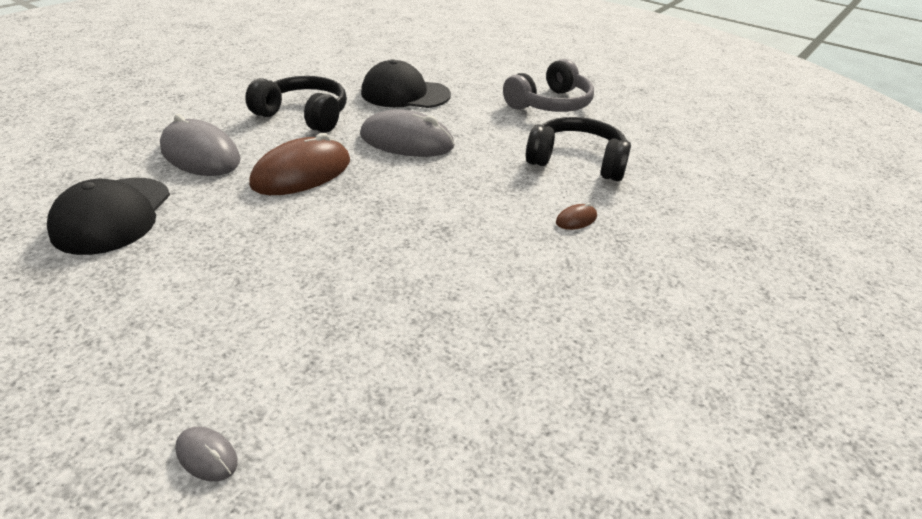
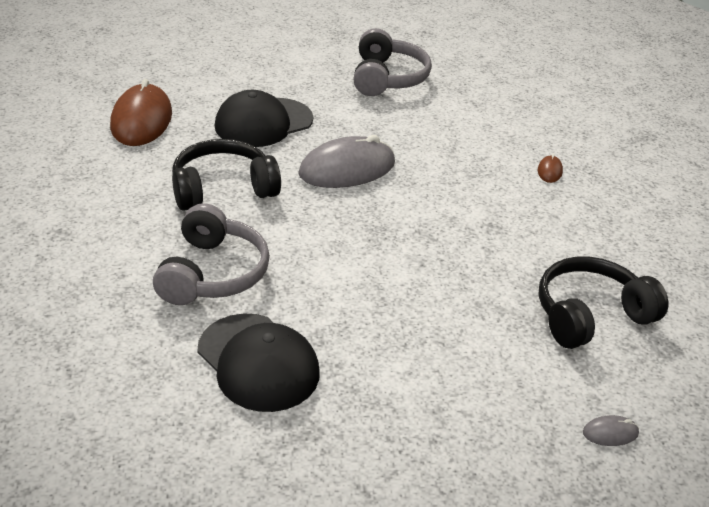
camera: 45 degrees left, 0 degrees up
grey mouse [160,114,241,176] -> grey headphones [153,203,270,305]
brown mouse [249,133,350,195] -> brown mouse moved to [110,79,172,146]
black headphones [526,117,631,181] -> black headphones moved to [538,256,668,349]

